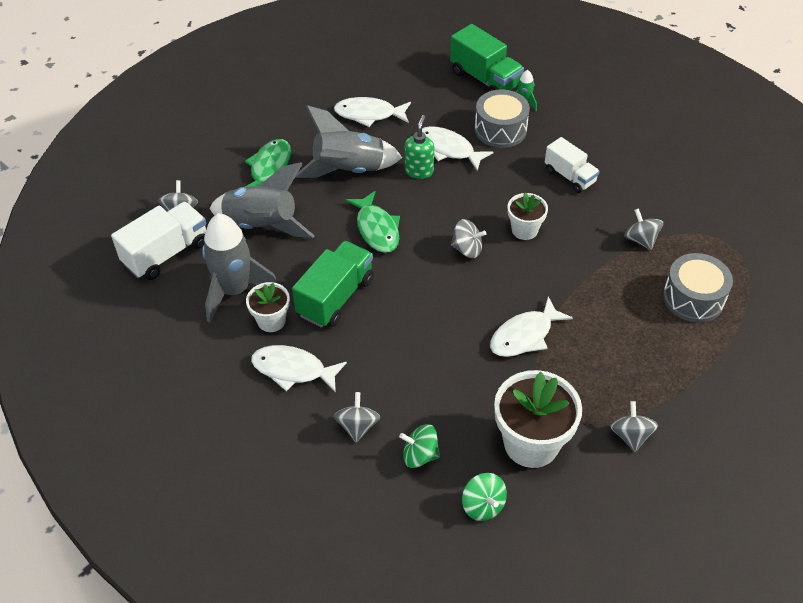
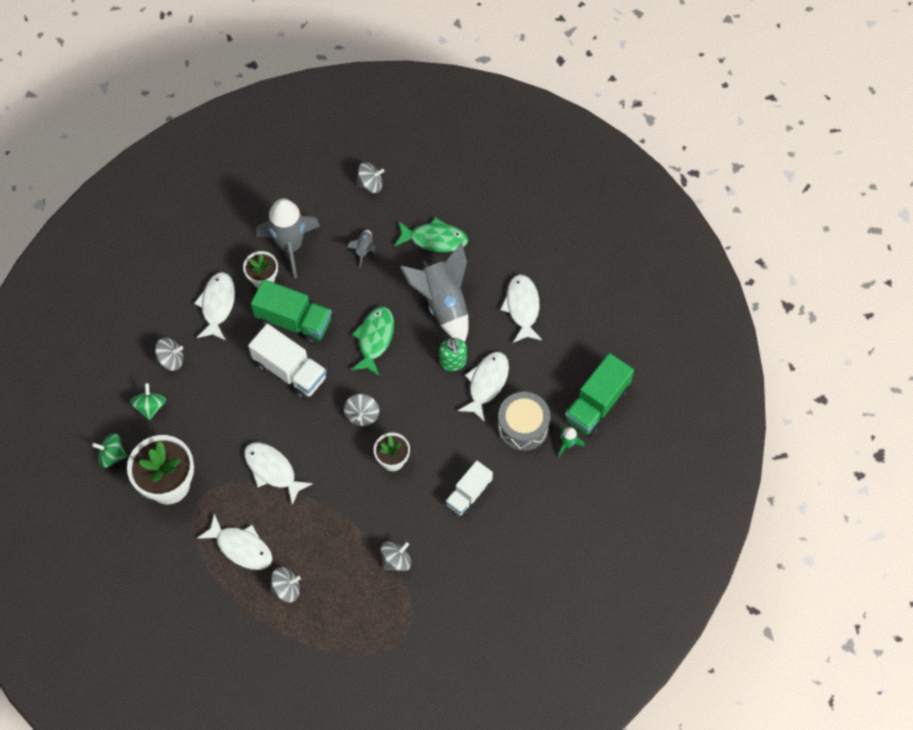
camera: 80 degrees right, 15 degrees up
white truck [111,202,206,280] -> white truck moved to [248,324,327,400]
grey rocket [209,162,315,238] -> grey rocket [347,230,375,267], size x0.43
green fish [345,191,400,253] -> green fish turned 135 degrees clockwise [351,306,394,376]
green soap dispenser [405,115,434,179] -> green soap dispenser turned 75 degrees clockwise [439,338,467,371]
green spinning top [462,473,507,521] -> green spinning top turned 45 degrees clockwise [92,433,127,468]
grey spinning top [610,401,658,452] -> grey spinning top moved to [271,567,301,602]
grey drum [663,253,733,323] -> none
none -> white fish [197,514,272,570]

